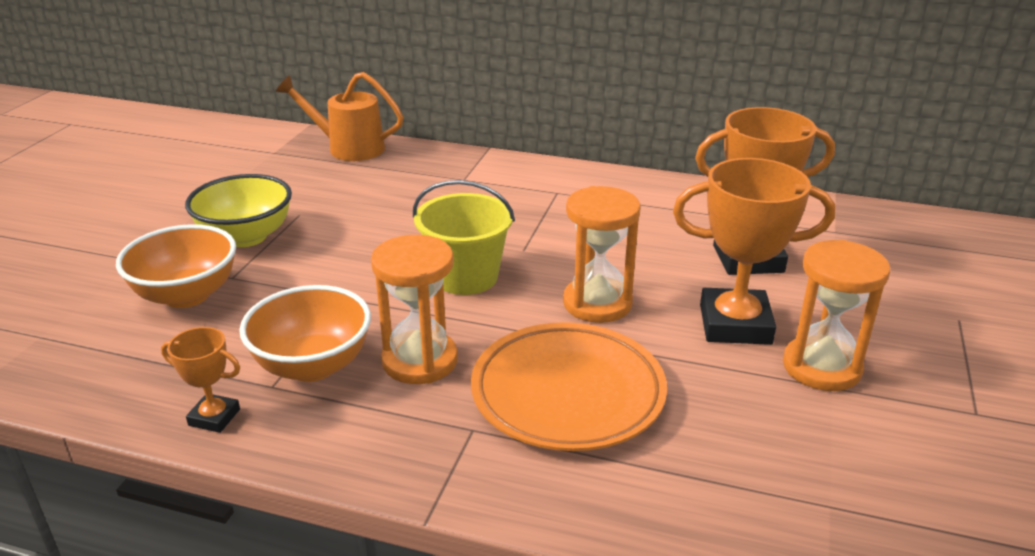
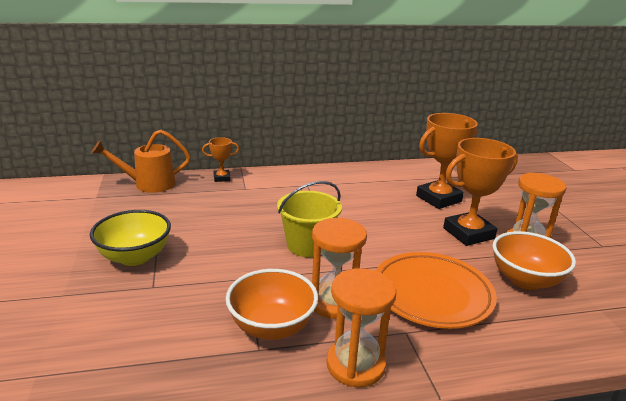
camera: 30 degrees left, 5 degrees down
orange bowl [116,224,236,308] -> orange bowl moved to [493,231,576,290]
orange trophy [161,327,240,433] -> orange trophy moved to [202,137,239,182]
orange hourglass [563,186,641,323] -> orange hourglass moved to [326,268,396,387]

